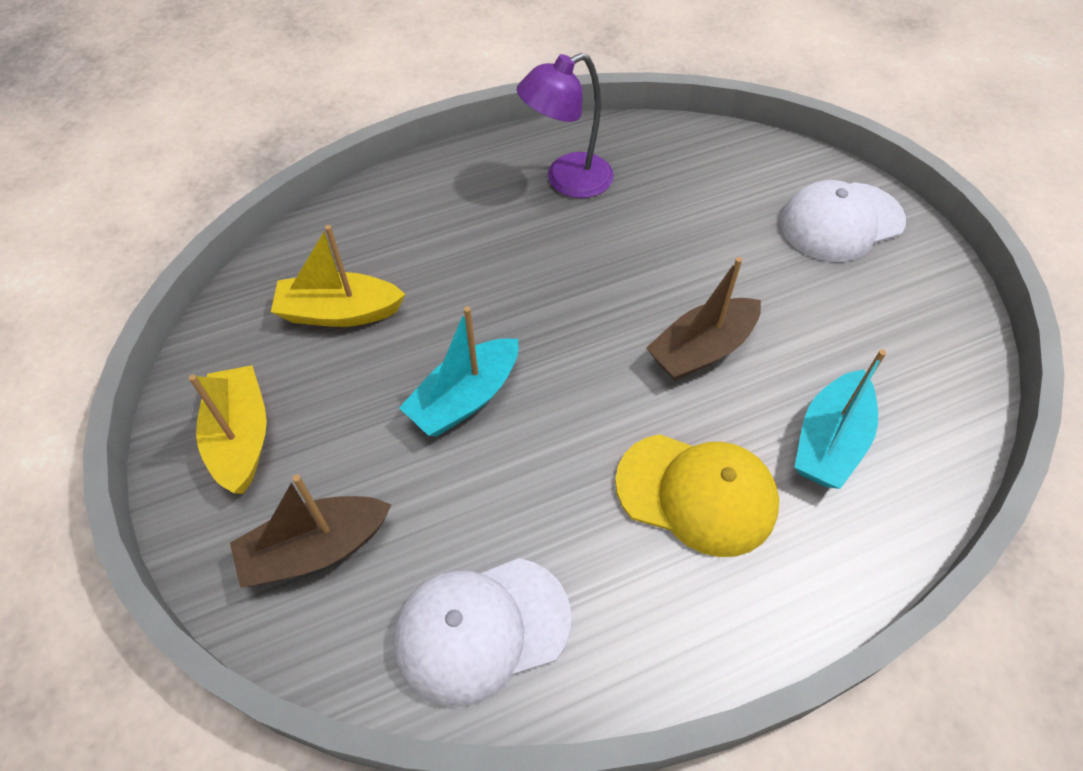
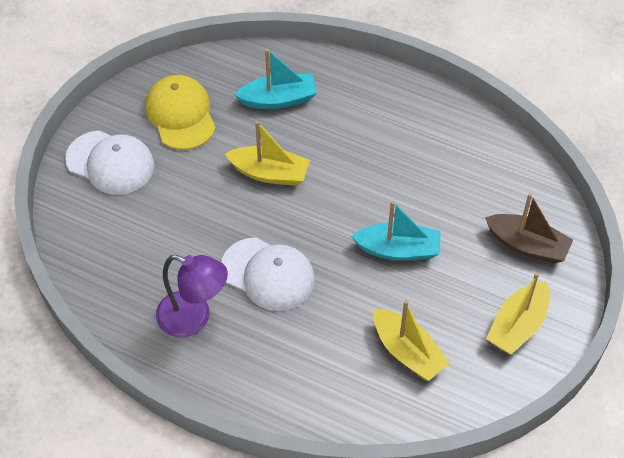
camera: 130 degrees left, 0 degrees up
white cap [393,558,571,707] -> white cap moved to [221,237,315,311]
yellow cap [615,434,779,557] -> yellow cap moved to [145,75,216,150]
brown boat [646,257,761,381] -> yellow boat [225,121,310,186]

